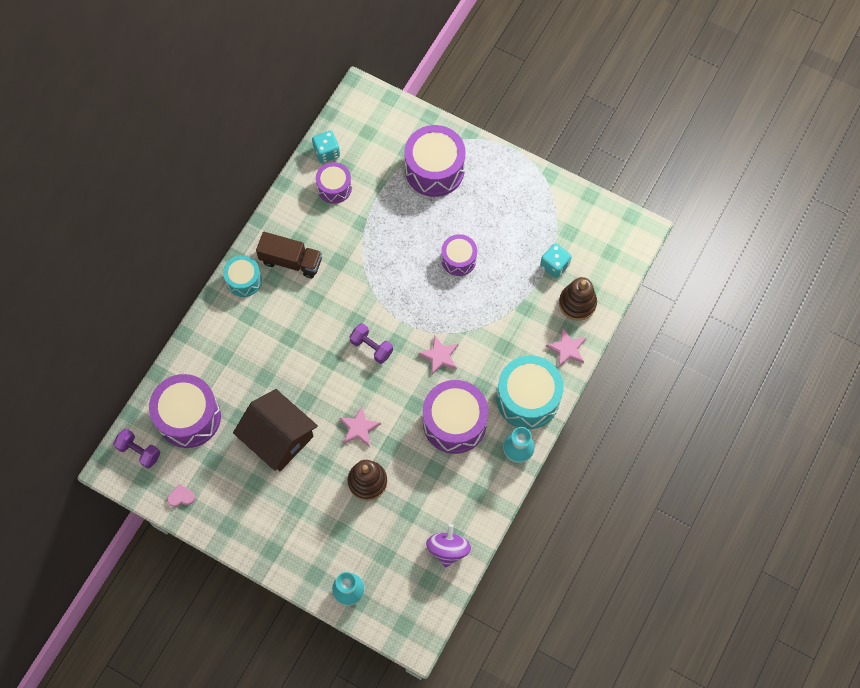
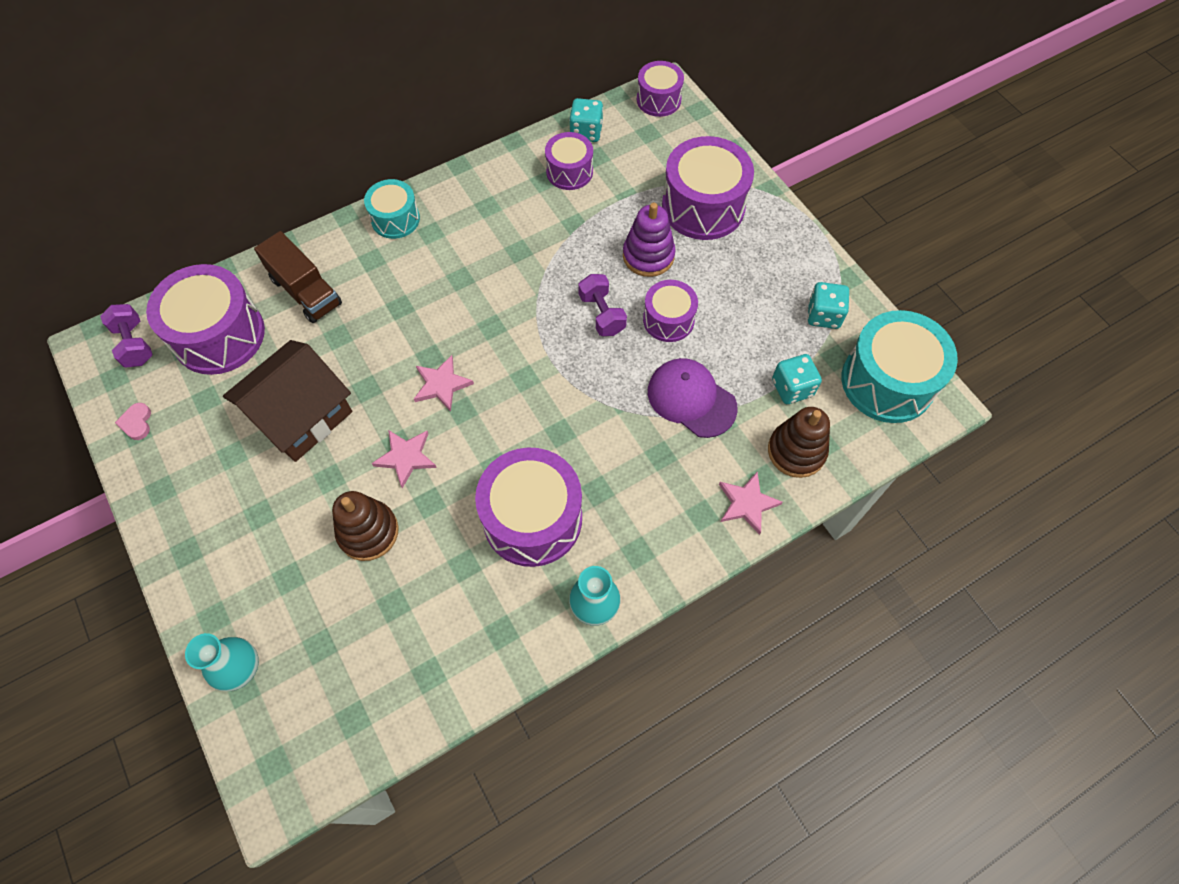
camera: 30 degrees right, 5 degrees down
pink heart [167,484,195,507] -> pink heart turned 120 degrees counterclockwise [115,403,151,440]
brown house [233,389,318,471] -> brown house turned 60 degrees clockwise [223,340,352,462]
brown truck [256,232,322,278] -> brown truck moved to [254,231,342,323]
purple dumbbell [349,323,393,364] -> purple dumbbell moved to [578,274,627,336]
pink star [418,336,458,375] -> pink star moved to [414,355,474,412]
purple spinning top [426,524,471,567] -> none
turquoise drum [496,355,564,429] -> turquoise drum moved to [842,310,958,423]
none -> purple stacking toy [623,203,676,277]
none -> purple drum [637,61,684,117]
none -> purple cap [648,358,738,438]
none -> turquoise dice [808,282,849,329]

